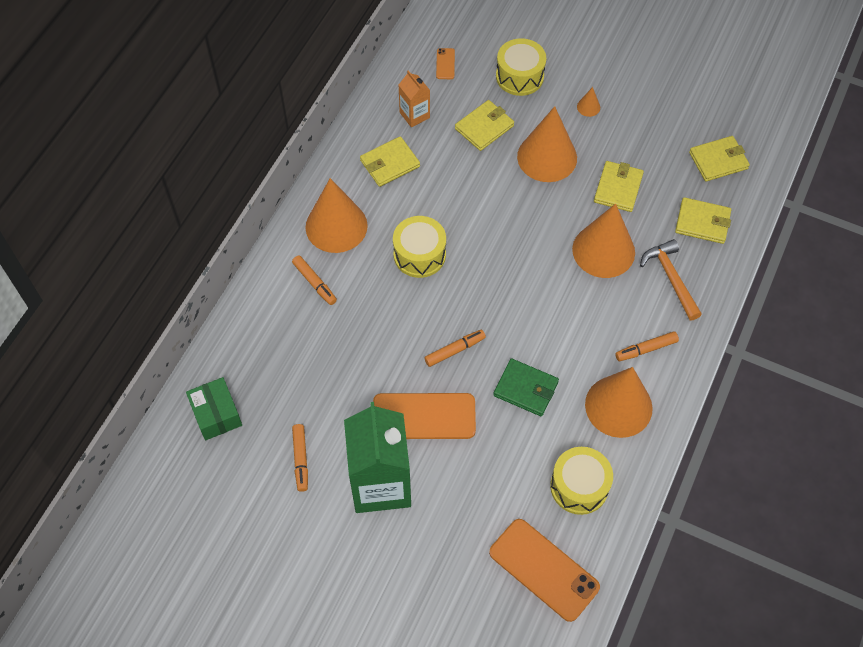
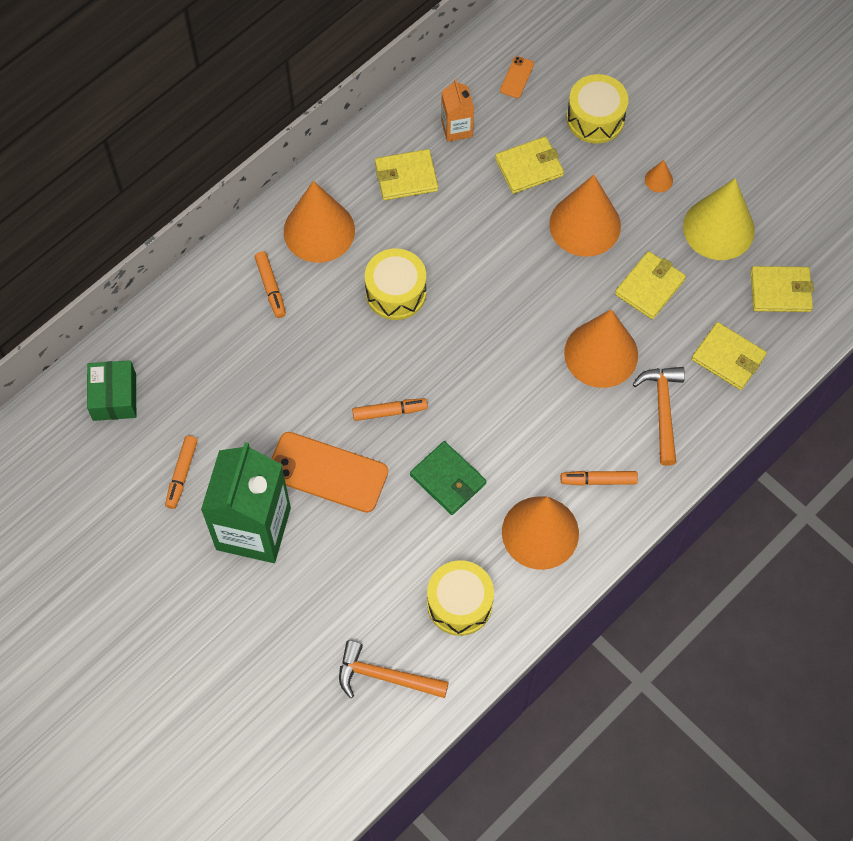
camera: 20 degrees right, 5 degrees up
orange phone [489,519,600,622] -> orange hammer [339,640,449,698]
none -> yellow cone [683,178,755,260]

